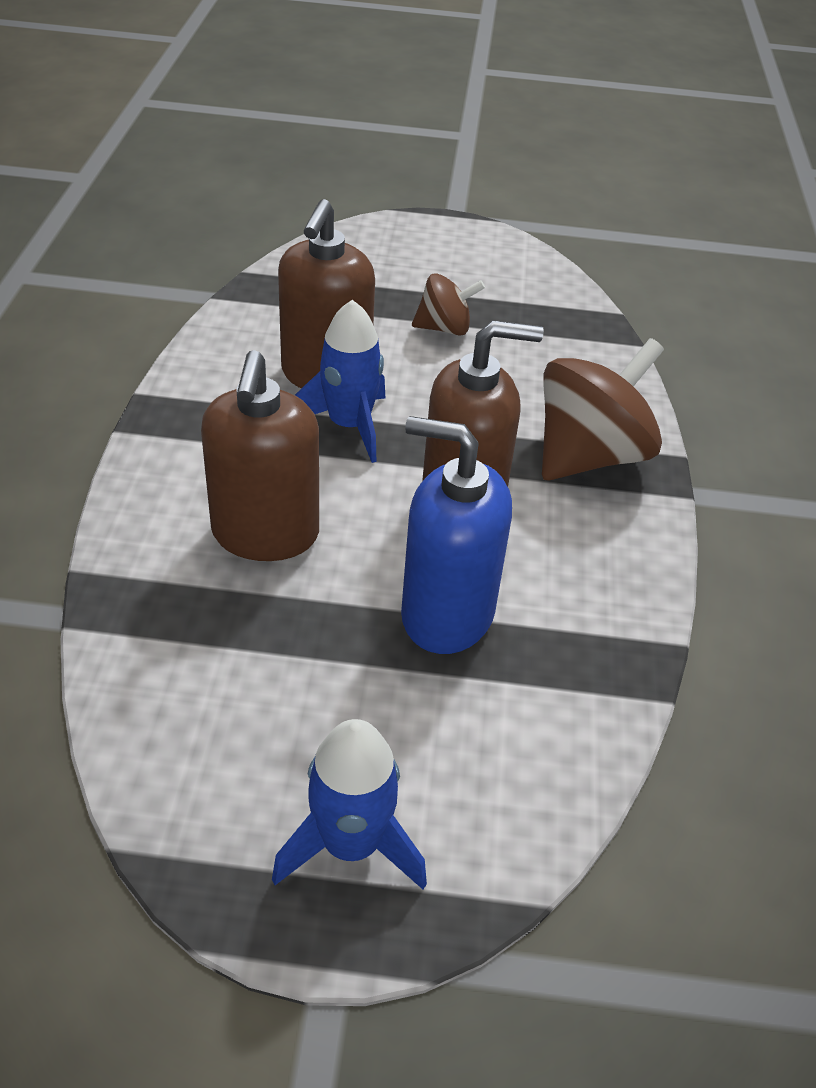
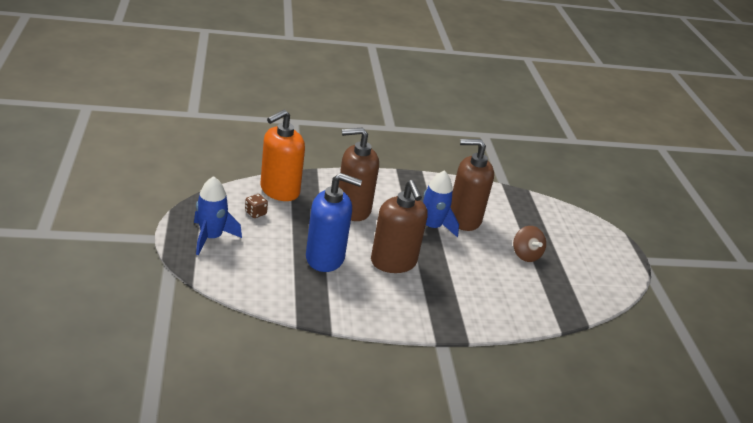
camera: 75 degrees right, 10 degrees down
blue soap dispenser [401,416,512,654] -> blue soap dispenser turned 90 degrees clockwise [306,173,362,272]
brown spinning top [542,338,664,481] -> none
none -> brown dice [245,194,268,218]
none -> orange soap dispenser [261,110,305,201]

